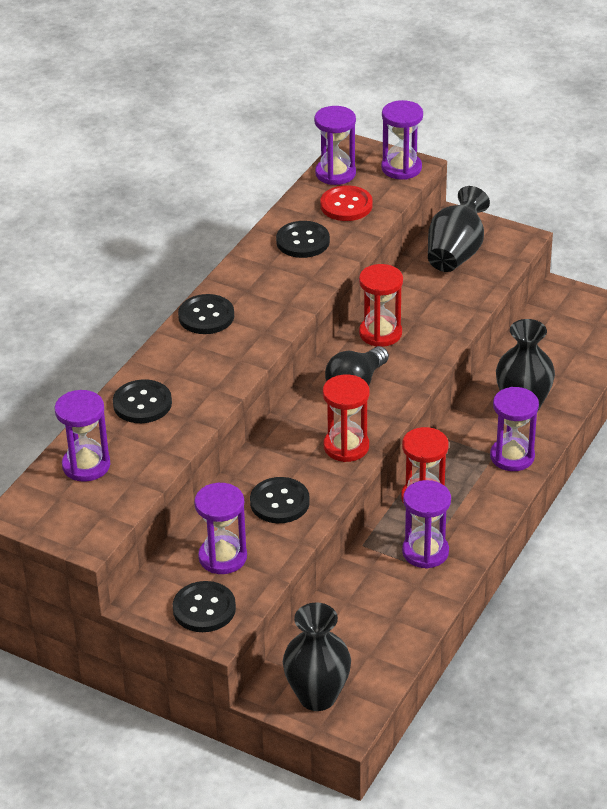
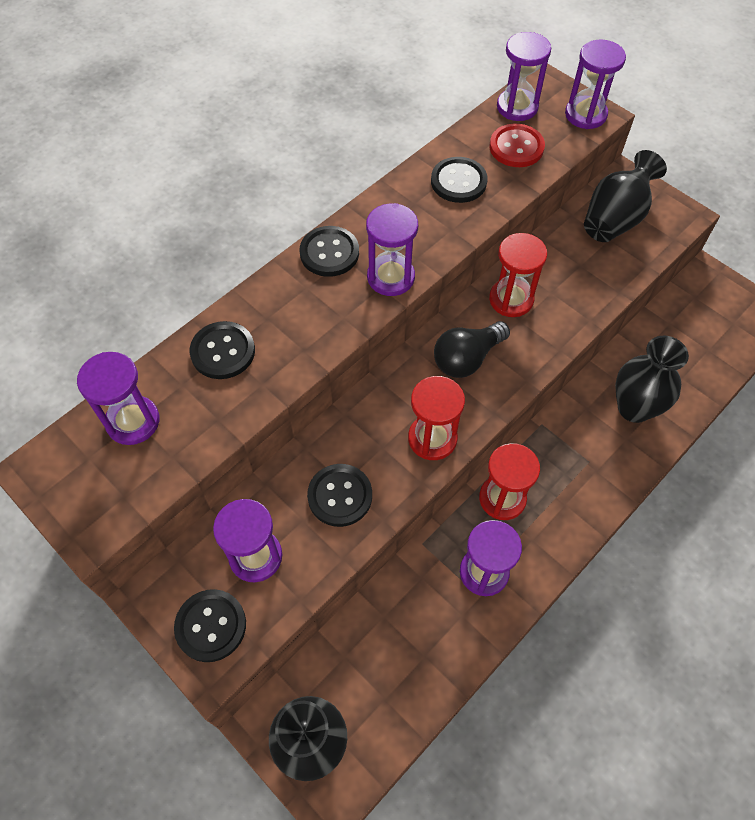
camera: 15 degrees right, 20 degrees up
purple hourglass [490,387,539,471] -> purple hourglass moved to [366,203,418,296]

